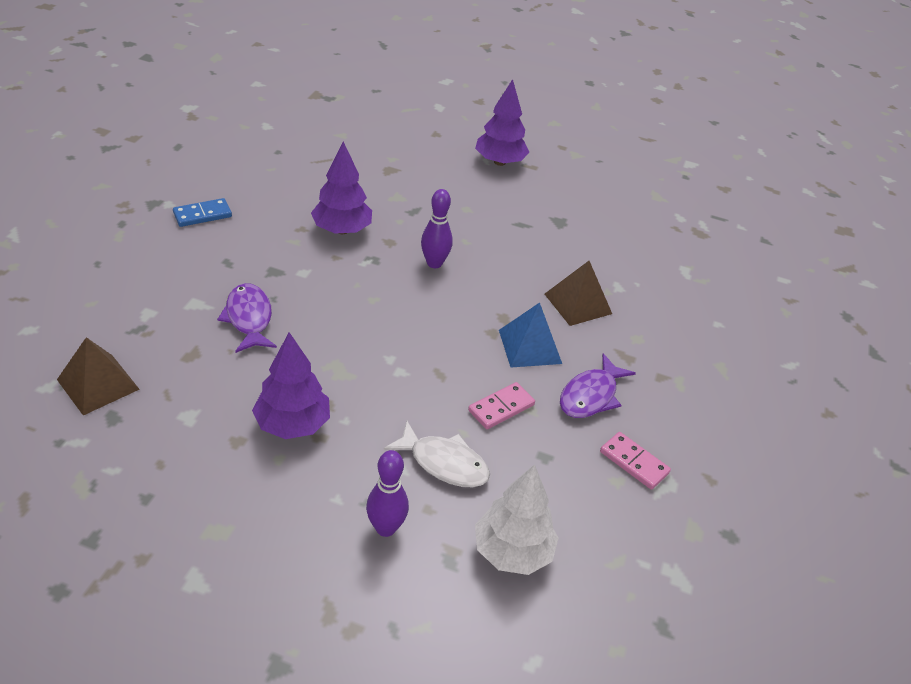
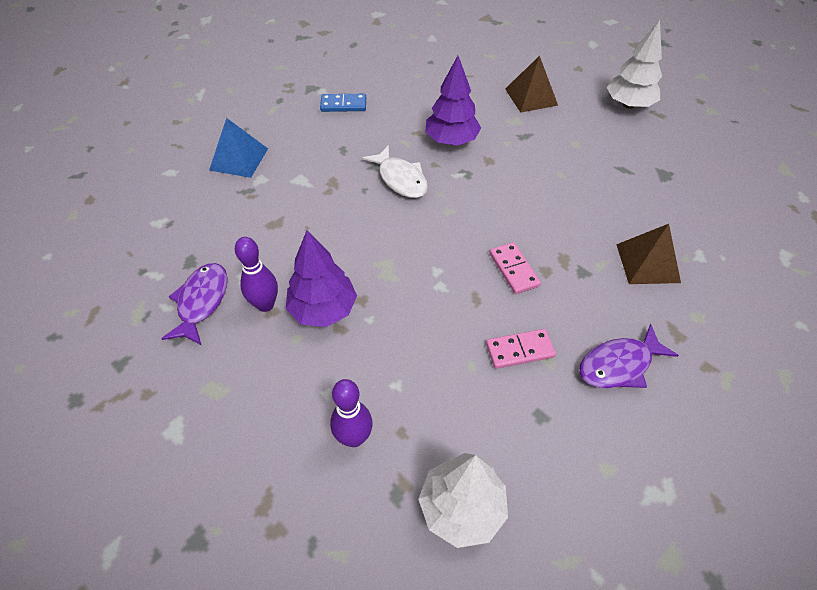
camera: 30 degrees right, 10 degrees up
brown pyramid [57,337,140,415] -> brown pyramid moved to [505,55,558,113]
purple fish [217,283,277,353] -> purple fish moved to [161,263,227,345]
white fish [384,421,490,487] -> white fish moved to [362,145,428,198]
purple bowling pin [421,189,453,268] -> purple bowling pin moved to [235,237,278,312]
purple tree [475,79,530,166] -> white tree [607,20,662,109]
blue pyramid [499,303,562,368] -> blue pyramid moved to [209,118,268,178]
pink domino [600,432,671,490] -> pink domino moved to [489,242,541,294]

